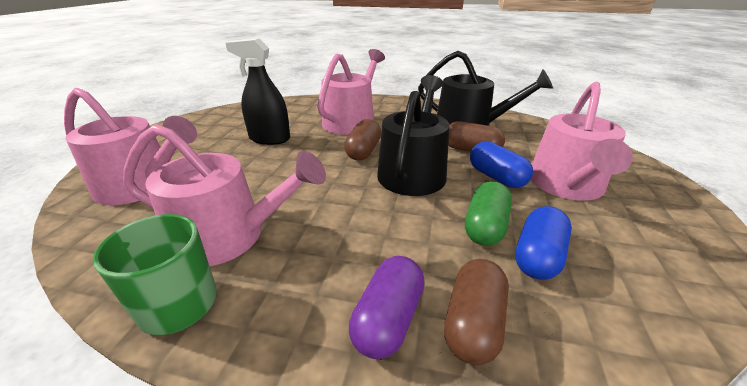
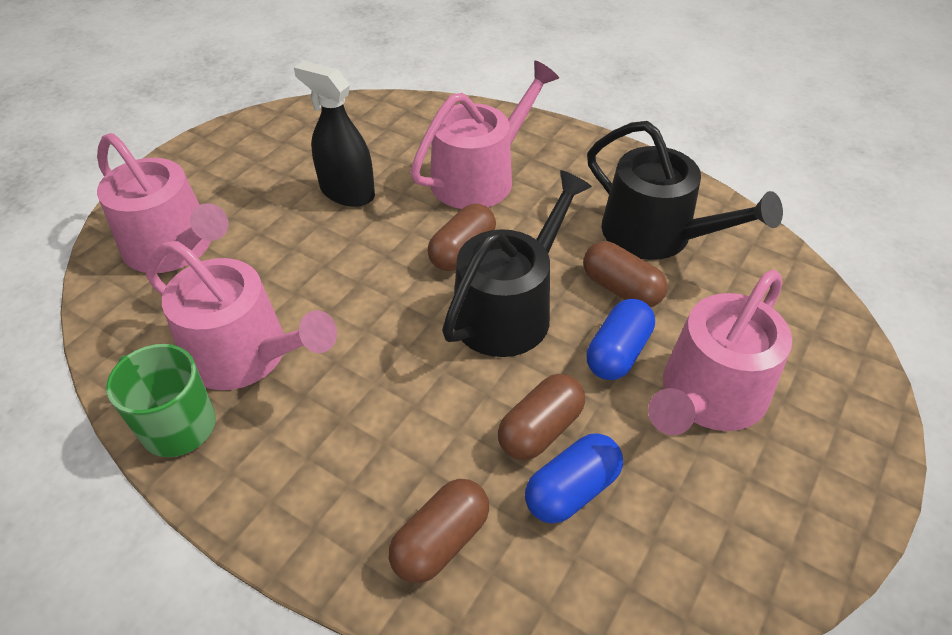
camera: 20 degrees right, 15 degrees up
purple capsule [349,256,425,359] -> none
green capsule [465,181,512,246] -> brown capsule [498,374,585,460]
blue capsule [470,141,533,188] -> blue capsule turned 45 degrees clockwise [586,299,655,380]

